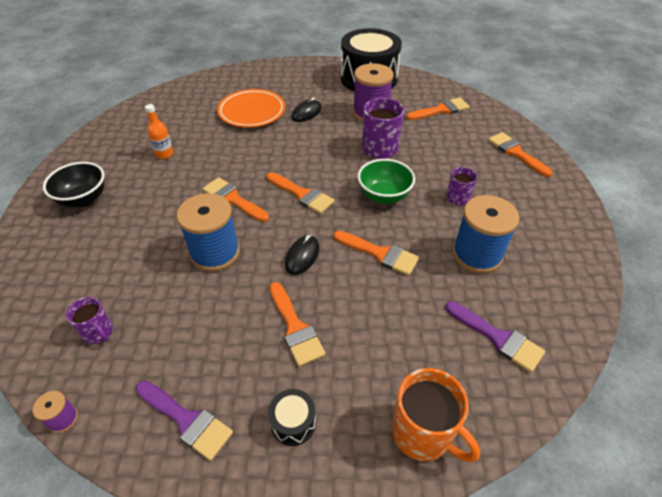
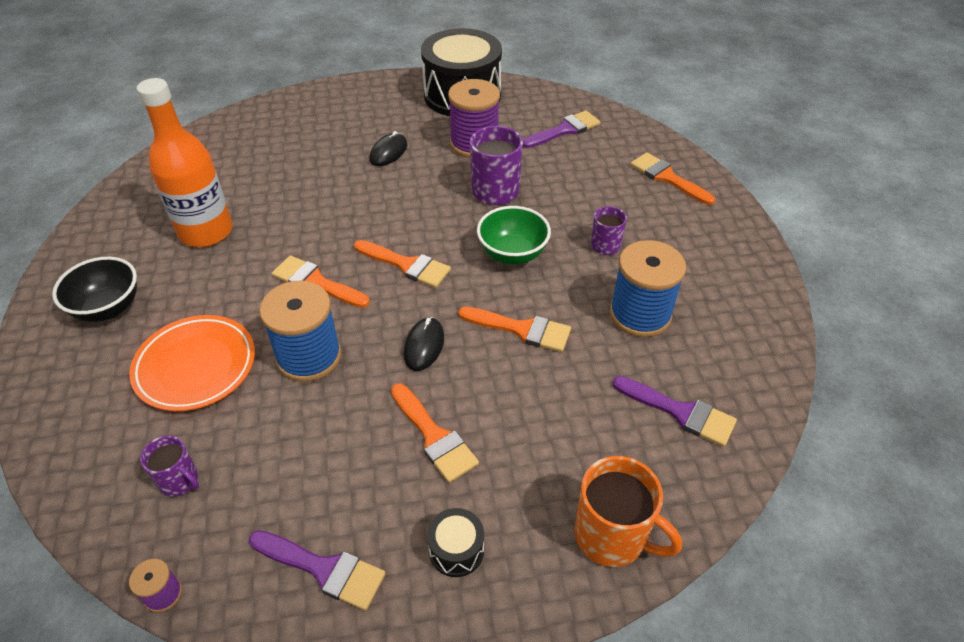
camera: 10 degrees left, 0 degrees up
orange bottle [145,104,174,159] -> orange bottle [137,78,233,247], size x2.18
orange plate [217,89,285,128] -> orange plate moved to [129,315,255,411]
orange brush [406,97,470,120] -> purple brush [523,110,601,148]

